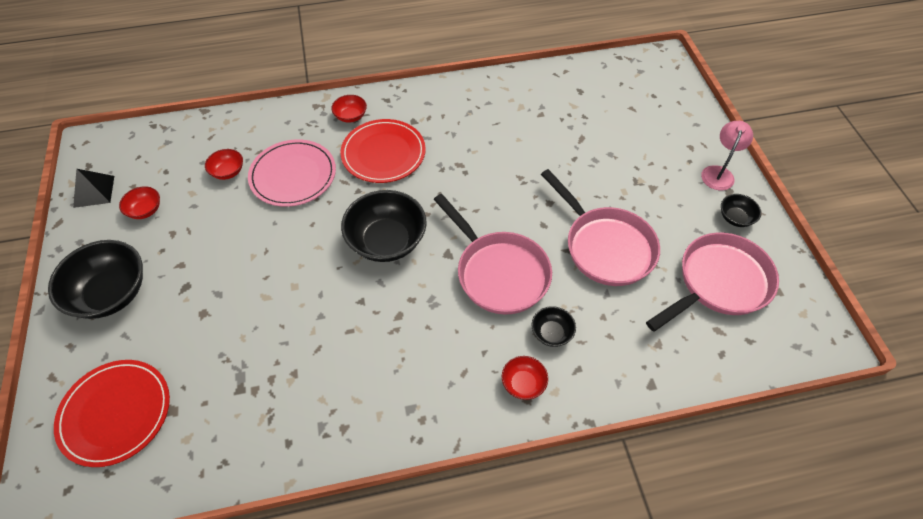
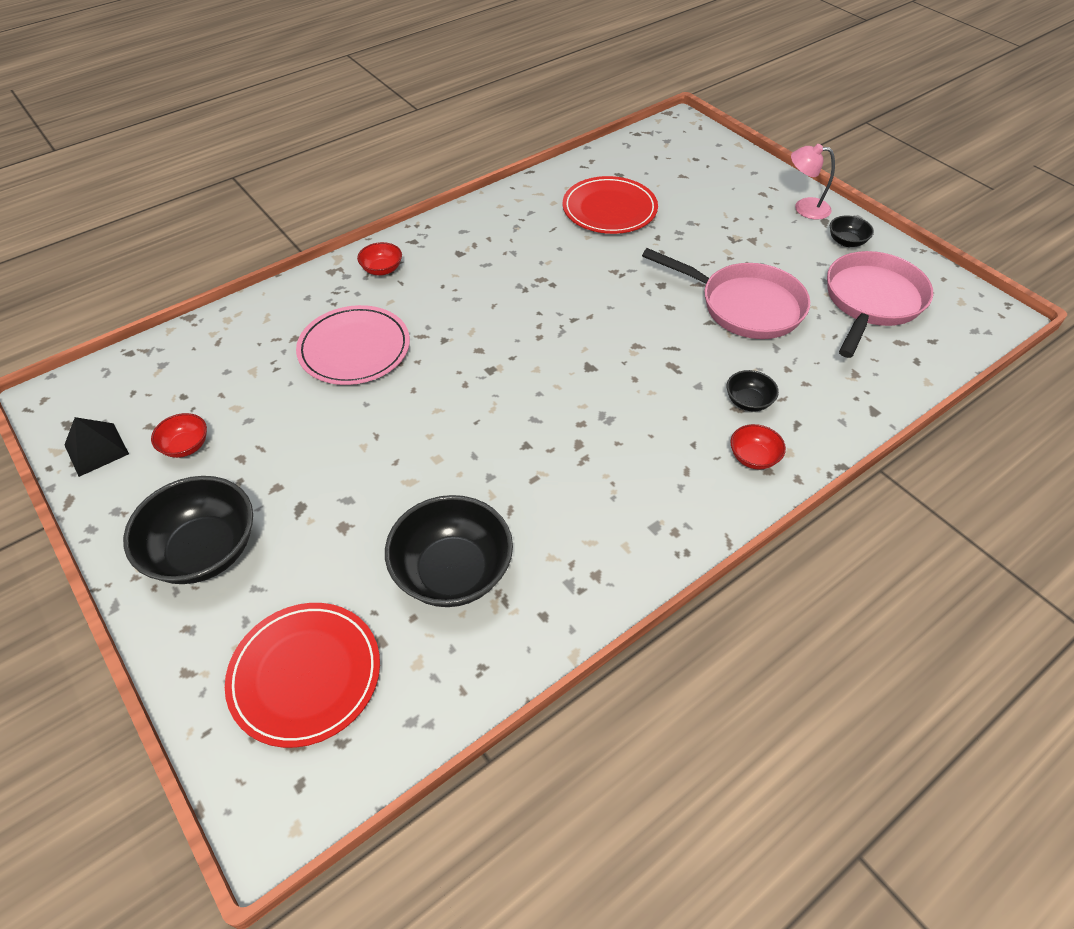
camera: 25 degrees left, 5 degrees down
red bowl [205,149,243,180] -> none
red plate [340,119,426,183] -> red plate moved to [563,176,658,234]
black bowl [341,190,427,262] -> black bowl moved to [385,495,513,607]
pink pan [434,194,552,315] -> none
pink lamp [701,121,753,190] -> pink lamp turned 75 degrees counterclockwise [791,144,835,220]

